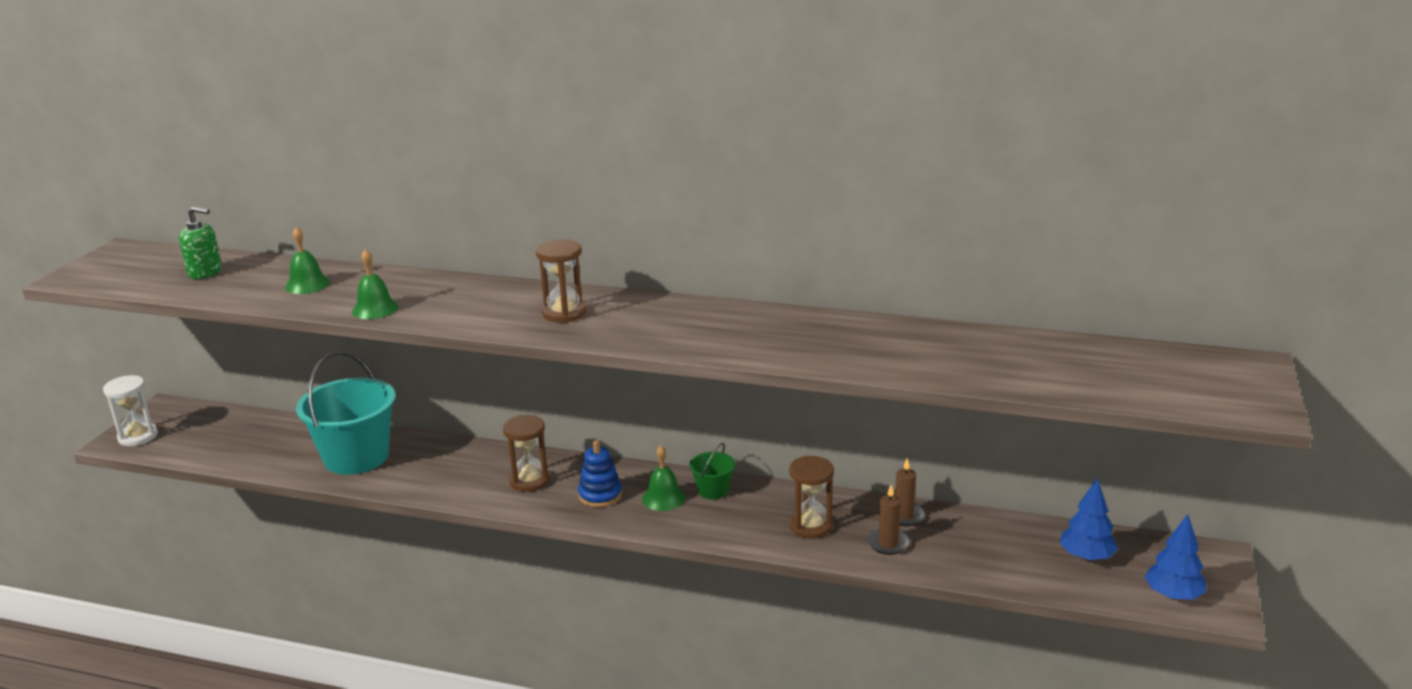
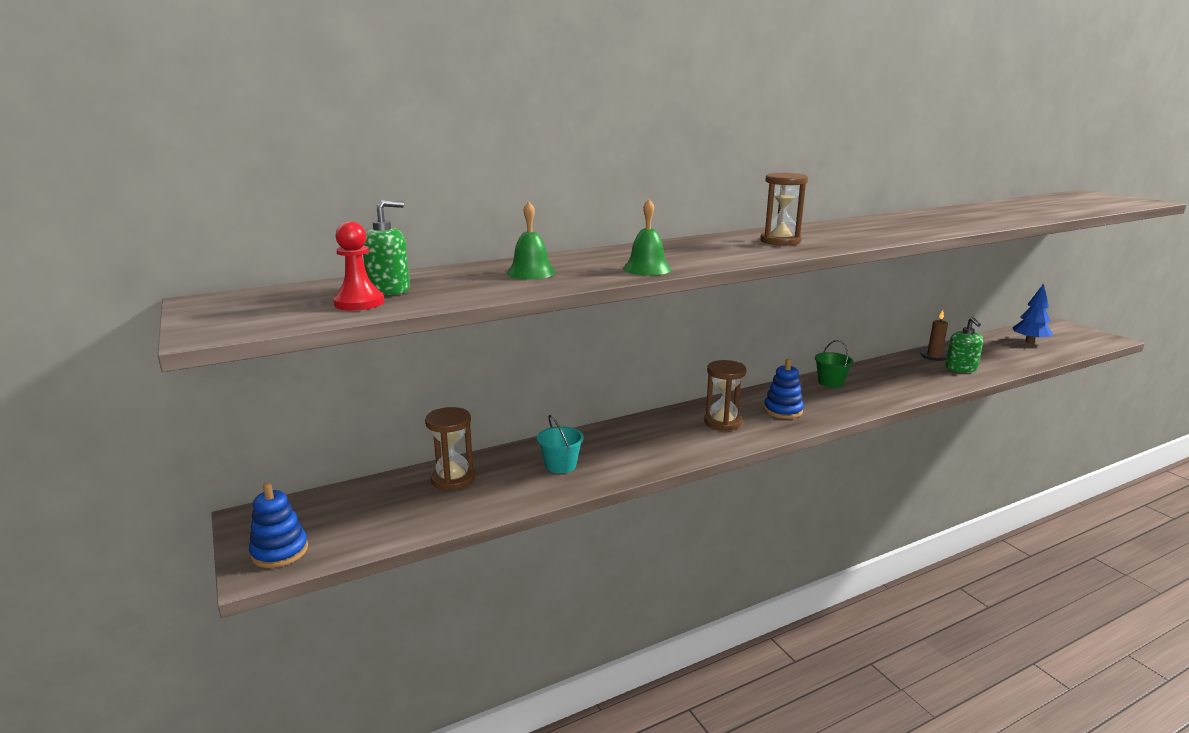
camera: 45 degrees left, 5 degrees down
white hourglass [103,375,158,446] -> blue stacking toy [249,483,308,568]
turquoise bucket [296,351,396,475] -> turquoise bucket [537,415,584,474], size x0.46
green bell [642,445,686,511] -> none
brown hourglass [789,456,834,539] -> brown hourglass moved to [425,407,475,491]
brown candle [867,485,910,555] -> green soap dispenser [945,317,983,373]
blue tree [1144,514,1206,600] -> none
none -> red pawn [333,221,384,311]

